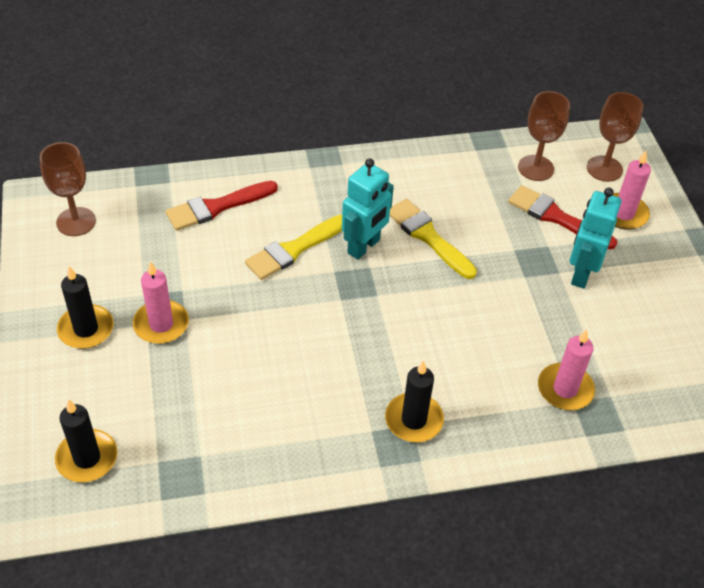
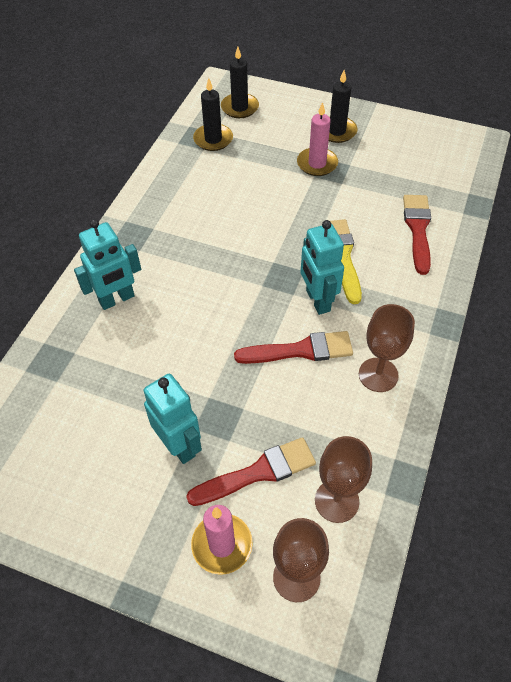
camera: 125 degrees right, 5 degrees up
brown goblet [40,142,96,236] -> brown goblet moved to [359,304,415,392]
black candle [385,360,444,442] -> black candle moved to [193,78,233,151]
yellow brush [390,199,477,279] -> red brush [234,331,353,364]
pink candle [538,329,595,410] -> none
none -> turquoise robot [74,219,141,310]

